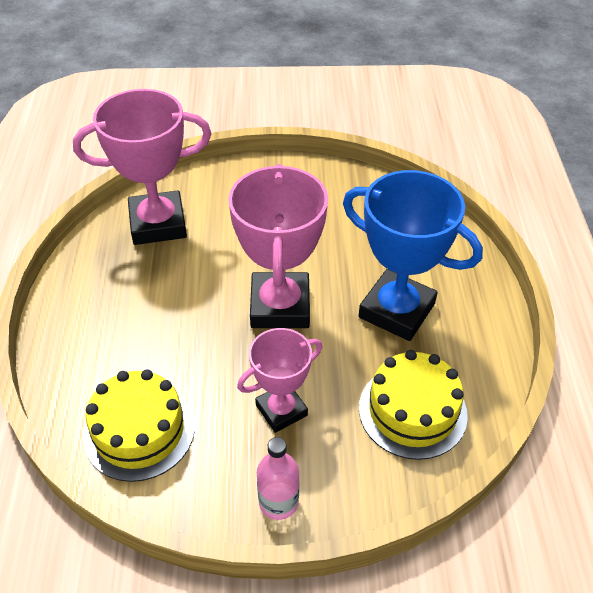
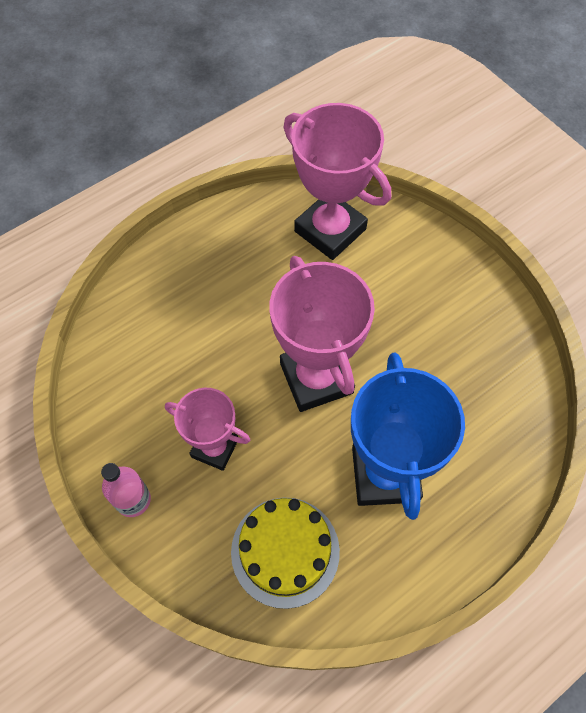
camera: 55 degrees right, 15 degrees up
yellow cake [83,369,195,482] -> none
pink trophy [228,164,328,328] -> pink trophy turned 75 degrees counterclockwise [269,256,375,412]

